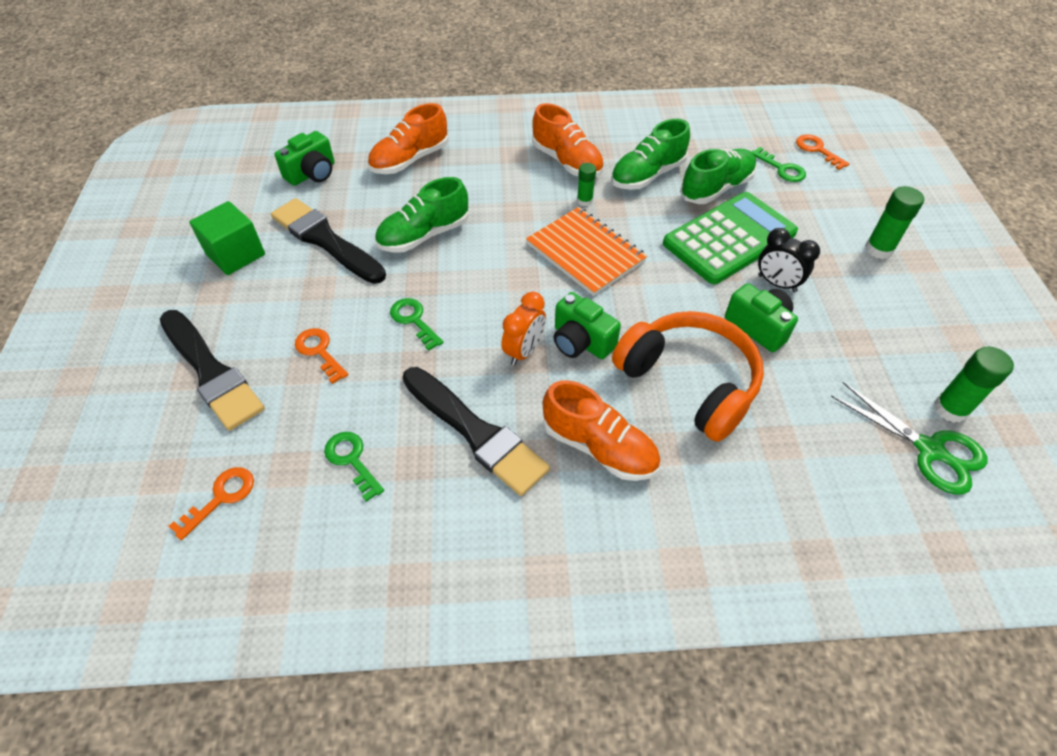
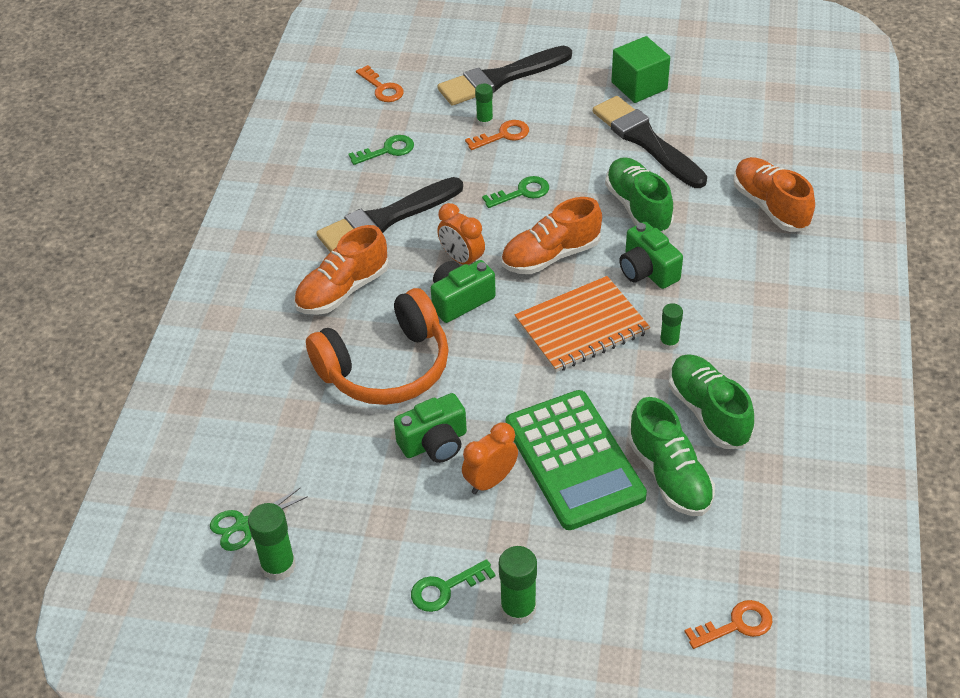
camera: 105 degrees right, 5 degrees down
black brush [271,198,386,284] -> black brush turned 90 degrees counterclockwise [593,96,707,188]
green camera [274,131,334,186] -> green camera moved to [619,222,683,289]
orange shoe [532,103,604,177] -> orange shoe moved to [501,197,602,274]
green key [752,147,806,182] -> green key moved to [411,559,496,612]
black clock [758,228,820,292] -> orange clock [462,423,518,494]
green scissors [831,382,987,495] -> green scissors [210,487,308,551], size x0.66
none -> green glue stick [475,84,493,127]

